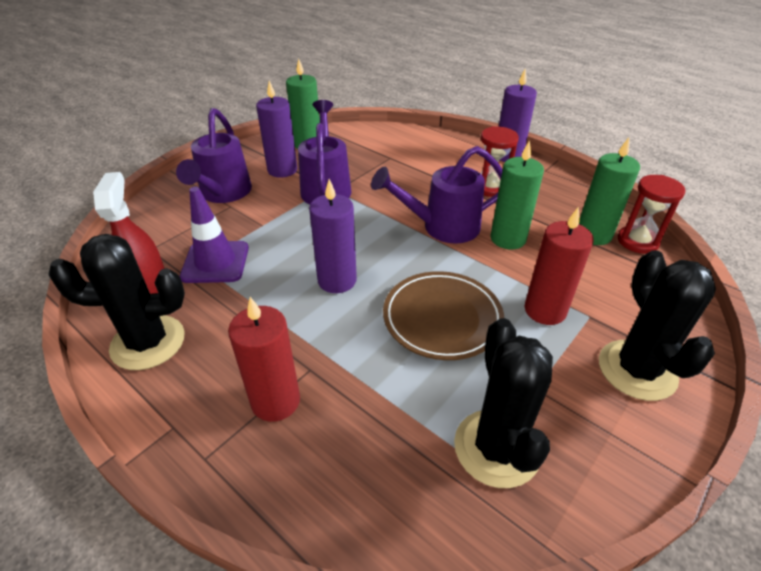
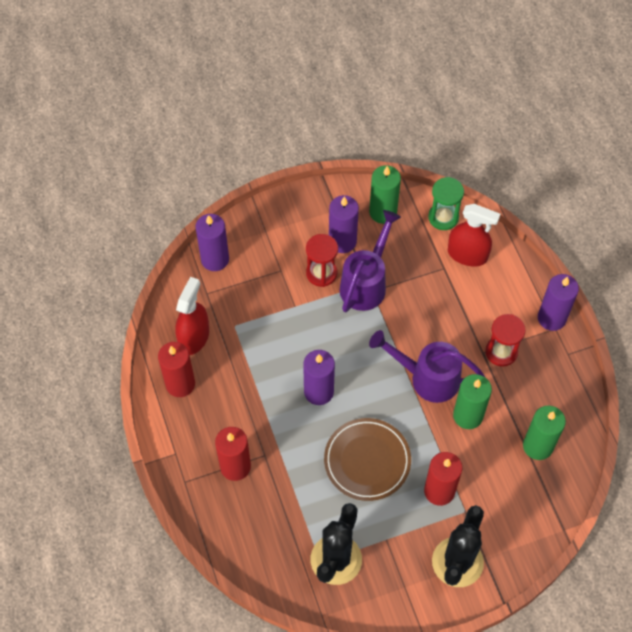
camera: 30 degrees right, 20 degrees up
black cactus [48,234,185,370] -> red candle [158,342,195,397]
purple watering can [176,108,252,203] -> none
purple traffic cone [180,187,249,283] -> none
red hourglass [618,175,686,254] -> red hourglass moved to [306,234,338,287]
none -> purple candle [195,214,229,271]
none -> green hourglass [428,177,464,230]
none -> red spray bottle [448,204,500,266]

